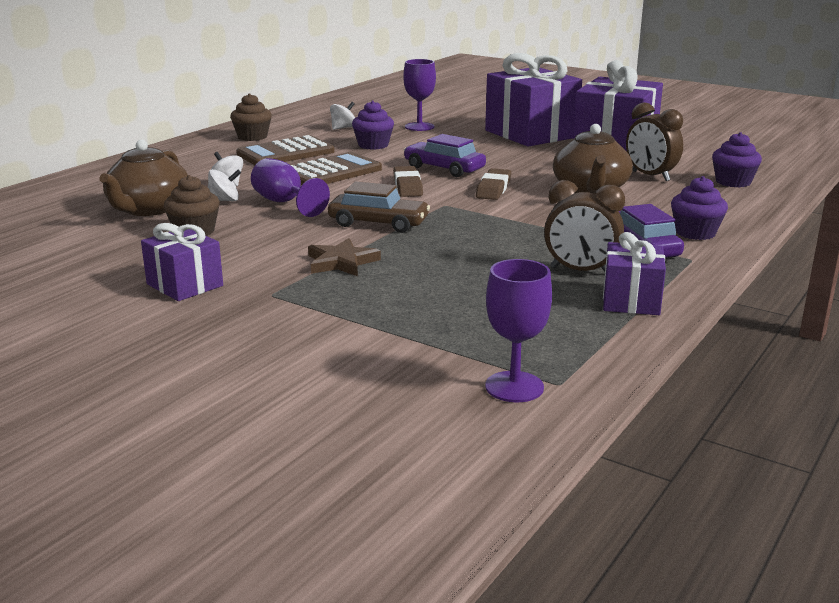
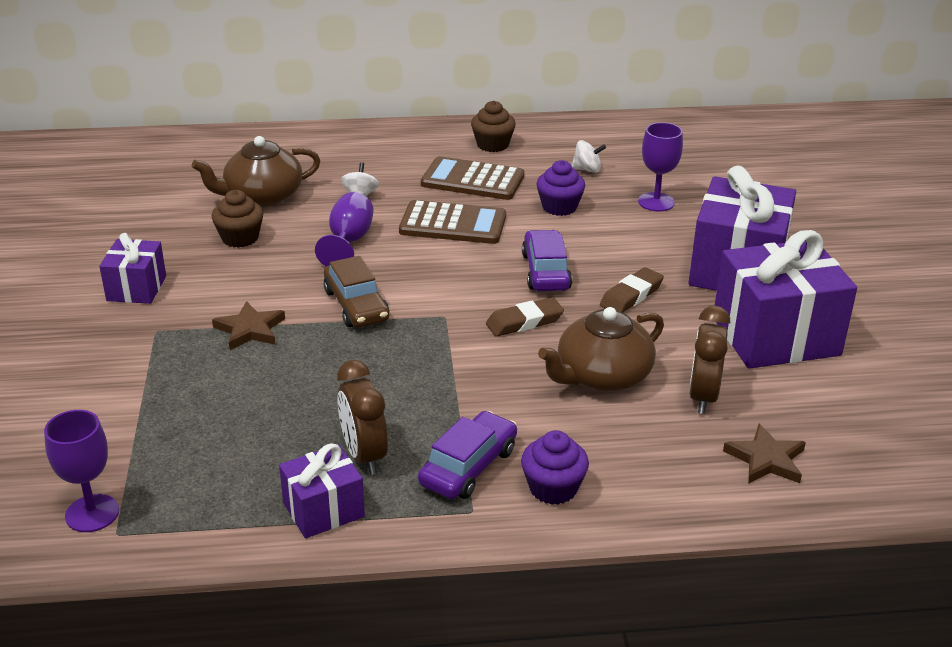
camera: 50 degrees right, 10 degrees up
white spinning top [208,169,241,201] -> none
brown eraser [393,166,423,197] -> brown eraser moved to [600,267,664,312]
purple cupcake [712,132,762,187] -> brown star [723,424,806,484]

